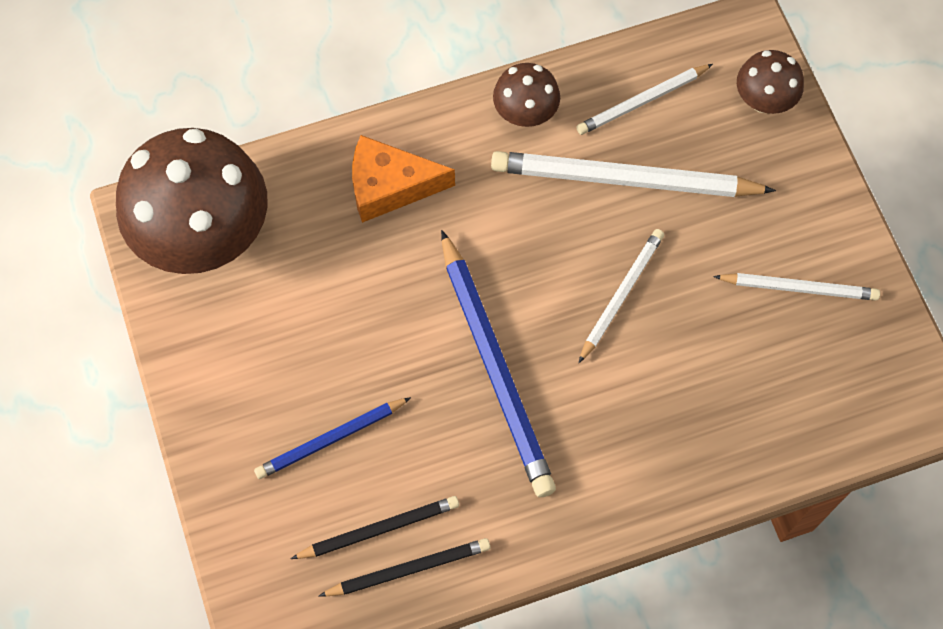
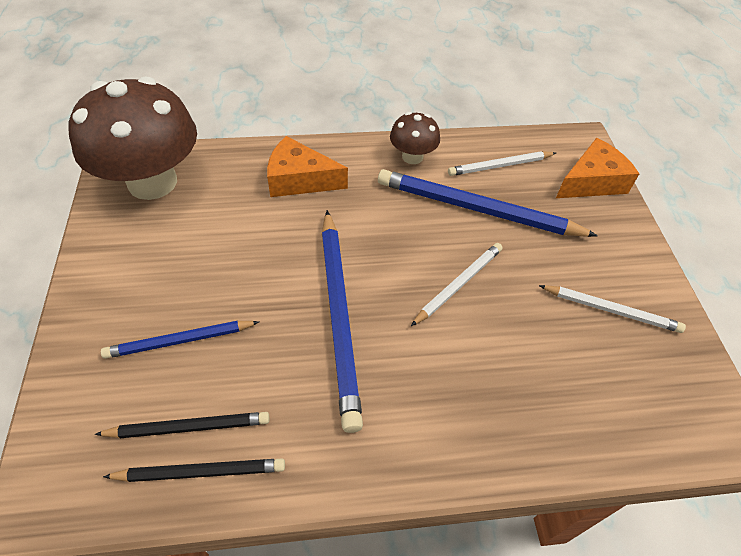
camera: 10 degrees right, 15 degrees down
white pencil [491,151,776,197] -> blue pencil [378,169,598,237]
brown mushroom [737,50,804,114] -> orange cheese [556,138,639,198]

